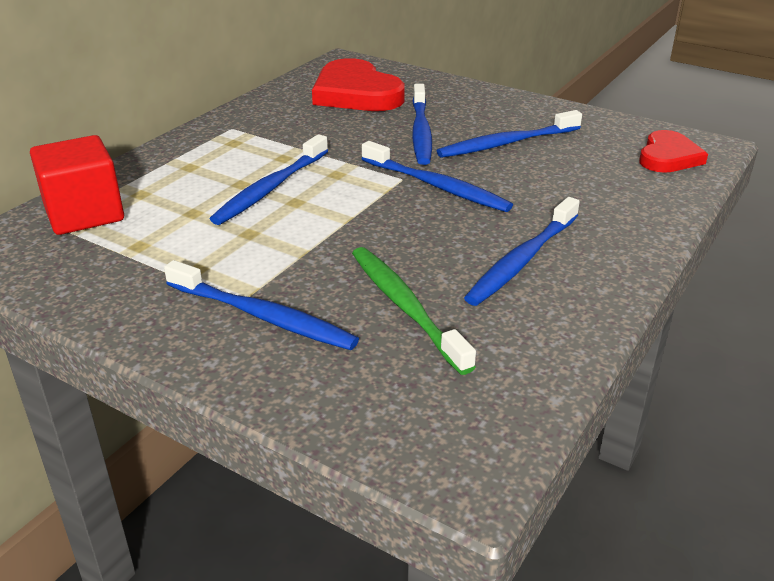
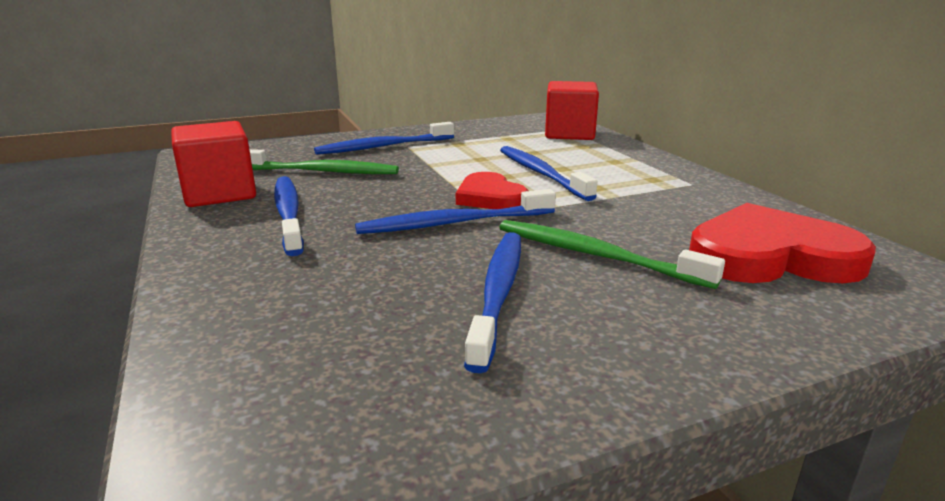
camera: 125 degrees right, 10 degrees down
blue toothbrush [412,84,432,165] -> green toothbrush [499,220,725,289]
red heart [639,130,708,173] -> red heart moved to [456,172,529,209]
none -> red cube [171,121,256,207]

